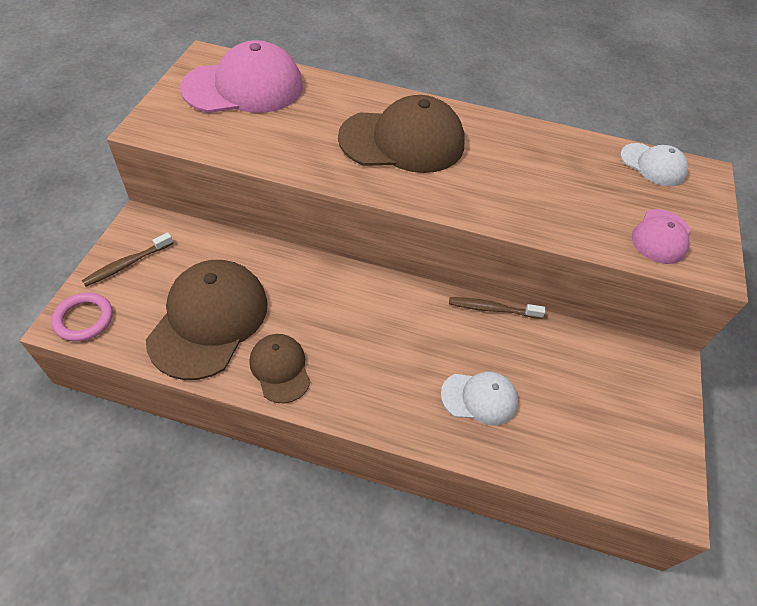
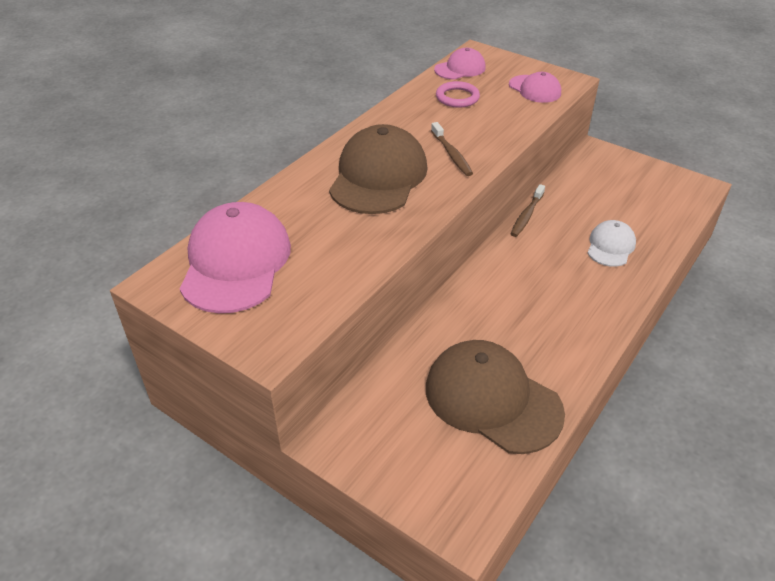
camera: 65 degrees left, 10 degrees down
pink ring [51,292,113,342] -> pink ring moved to [436,81,480,108]
brown toothbrush [82,232,173,287] -> brown toothbrush moved to [431,122,473,176]
brown cap [249,334,311,403] -> none
white cap [620,143,688,186] -> pink cap [434,48,486,80]

